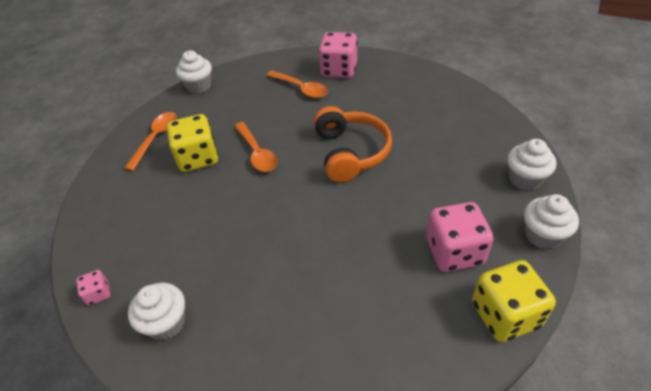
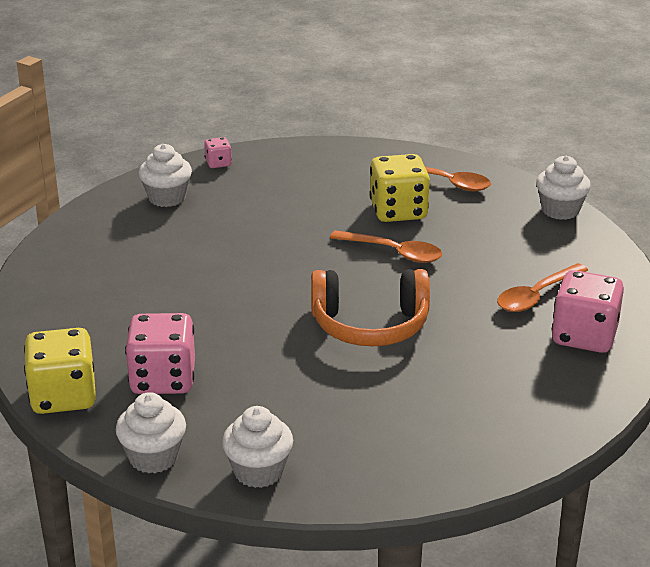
camera: 95 degrees right, 15 degrees down
orange spoon [235,122,277,172] -> orange spoon turned 135 degrees counterclockwise [330,230,442,263]

